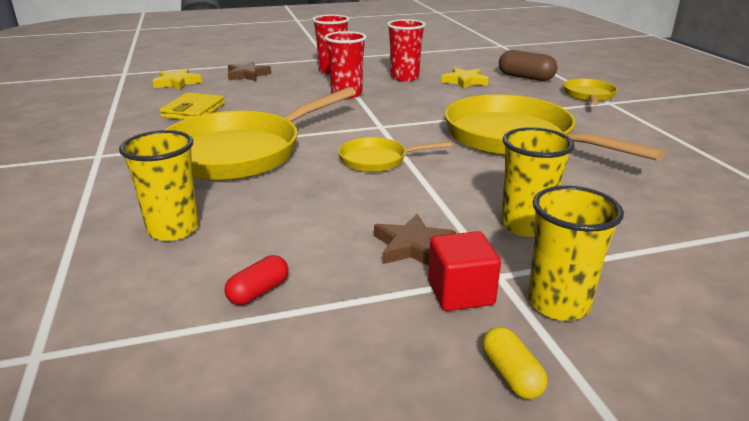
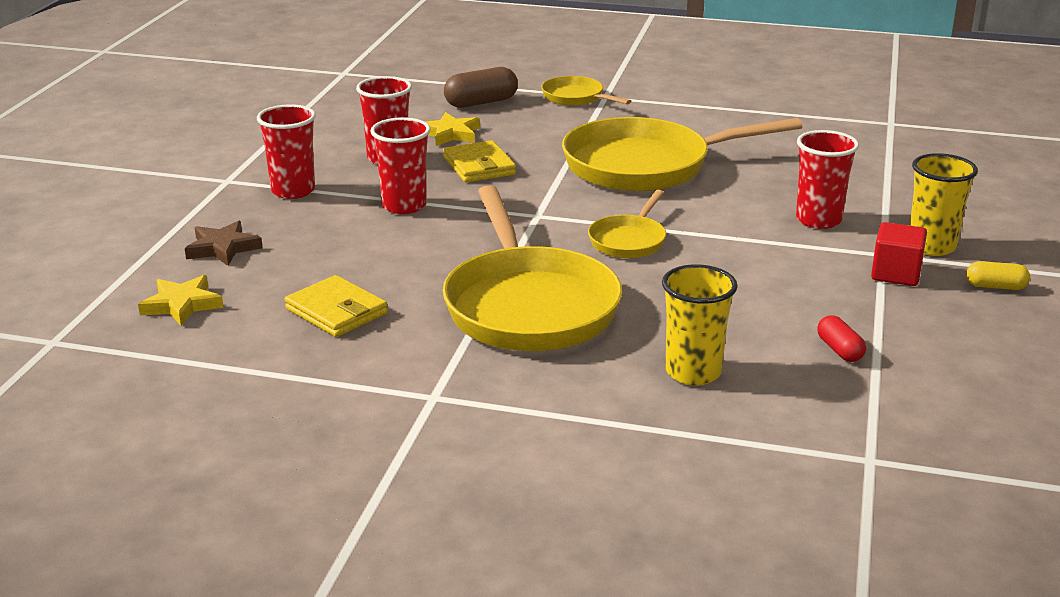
camera: 60 degrees left, 0 degrees up
brown star [374,214,456,266] -> none
yellow cup [501,127,575,237] -> red cup [796,130,859,229]
none -> yellow wallet [443,140,516,183]

